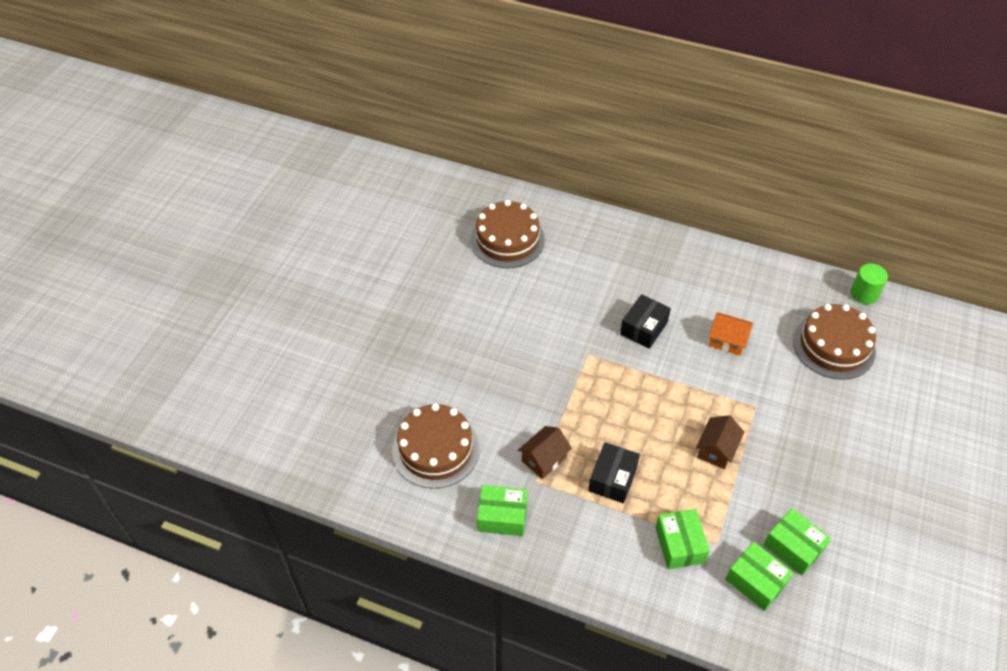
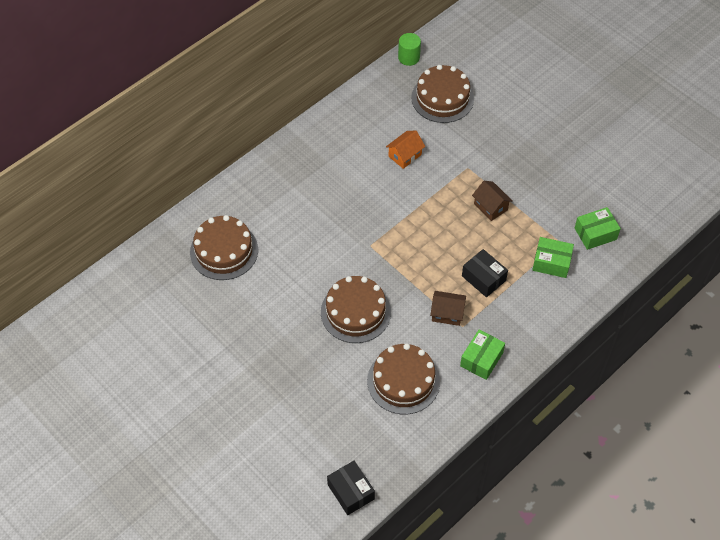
camera: 65 degrees left, 5 degrees up
brown house [518,426,572,479] -> brown house turned 60 degrees counterclockwise [430,291,466,326]
black box [620,294,671,349] -> black box moved to [327,461,375,515]
green box [763,508,831,575] -> none
none -> brown cake [321,276,391,343]

